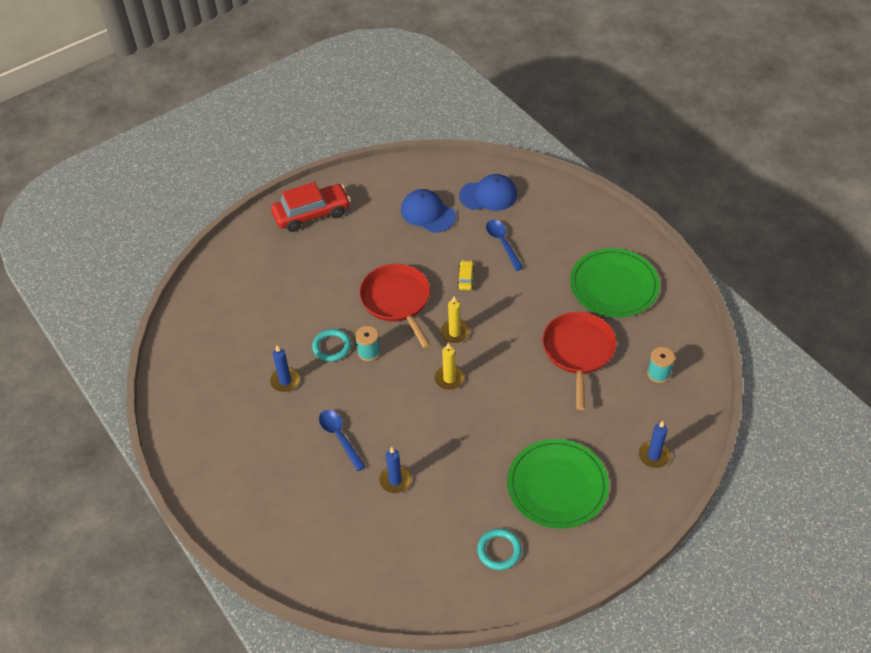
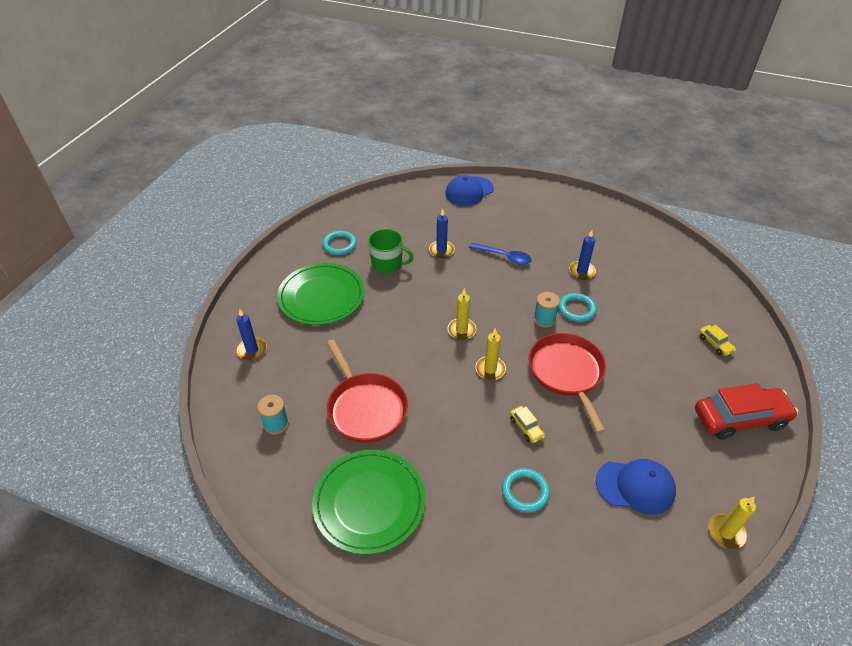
camera: 145 degrees right, 5 degrees down
red car [271,182,351,232] -> red car turned 135 degrees counterclockwise [695,383,799,439]
red pan [359,264,431,349] -> red pan turned 135 degrees counterclockwise [528,333,606,433]
blue cap [459,174,517,211] -> blue cap moved to [445,175,494,206]
blue spoon [486,220,524,271] -> turquoise ring [502,468,550,513]
none -> green mug [368,229,413,274]
none -> yellow car [699,325,736,356]
none -> yellow candle [708,496,756,549]

